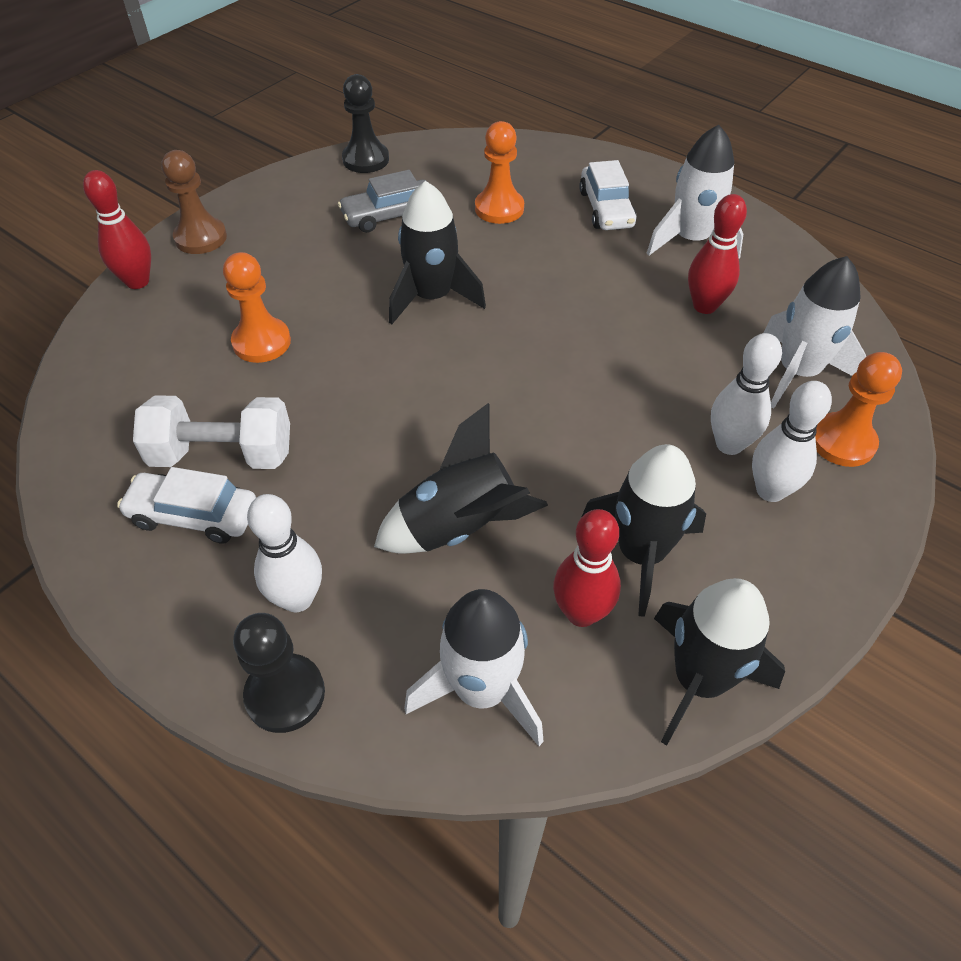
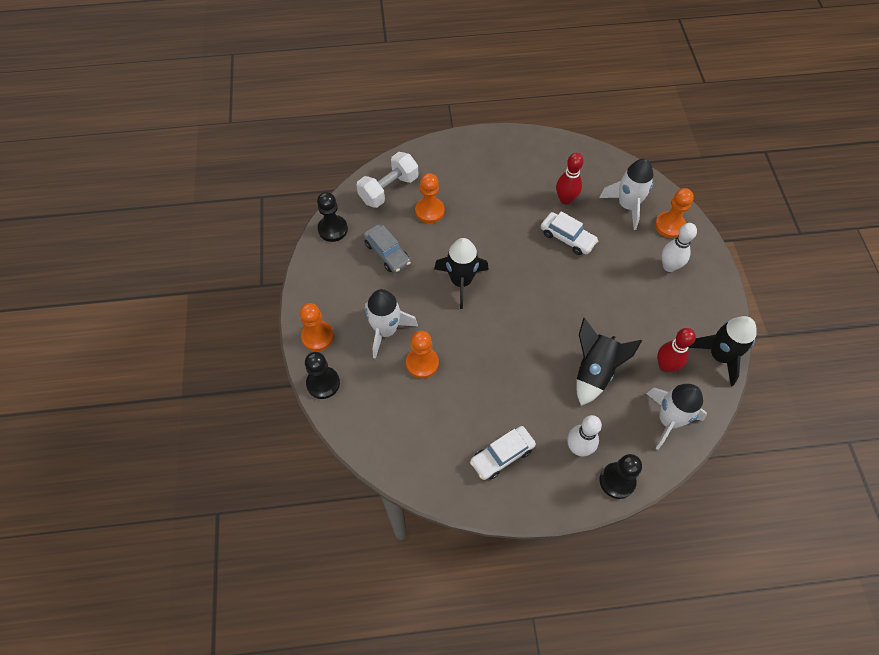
camera: 45 degrees left, 10 degrees up
red bowling pin [83,170,151,289] -> black pawn [305,352,340,399]
white dumbbell [133,395,290,469] -> white dumbbell moved to [357,152,418,208]
brown pawn [161,150,227,254] -> orange pawn [300,303,334,351]
grey car [338,170,426,233] -> grey car turned 60 degrees counterclockwise [363,224,411,273]
white car [579,160,637,230] -> white car moved to [541,211,598,255]
black rocket [582,444,706,617] -> none
white rocket [647,125,743,259] -> white rocket moved to [365,289,418,359]
white bowling pin [711,333,782,455] -> none

